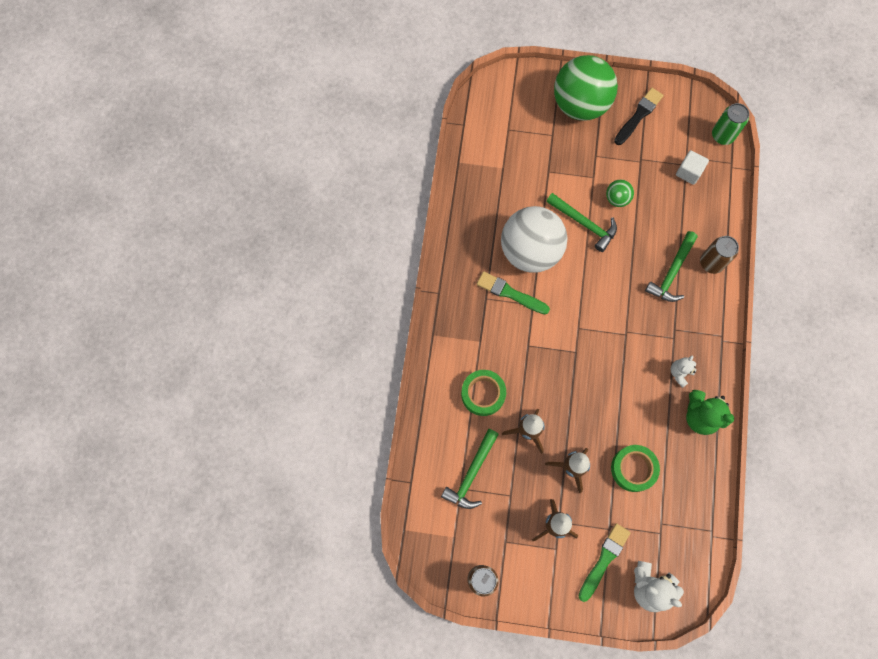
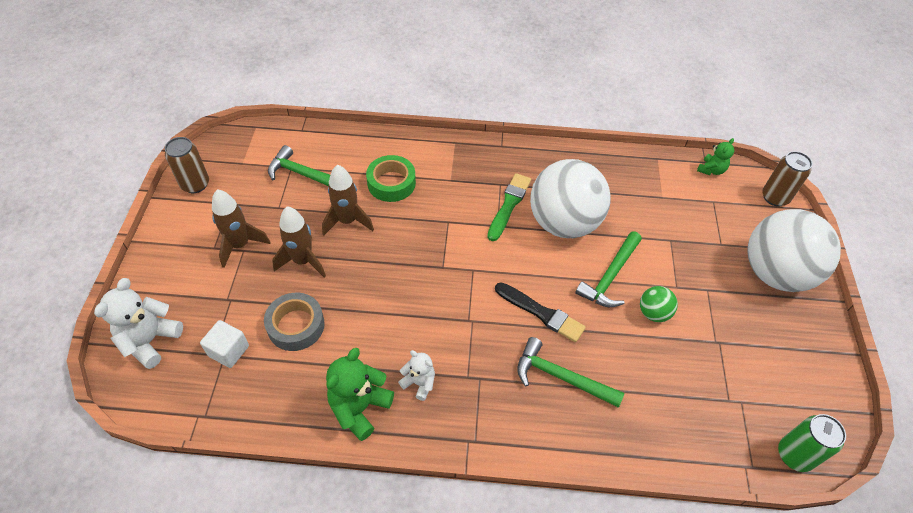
camera: 85 degrees right, 20 degrees down
green ball [554,55,618,121] -> white ball [747,209,841,292]
green brush [579,523,631,602] -> none
green tape [611,445,660,492] -> grey tape [264,293,325,351]
black brush [614,88,664,145] -> black brush moved to [495,282,586,342]
white cube [676,150,709,185] -> white cube moved to [200,320,249,368]
brown can [700,236,739,274] -> brown can moved to [762,151,812,206]
none -> green teddy bear [697,138,734,175]

